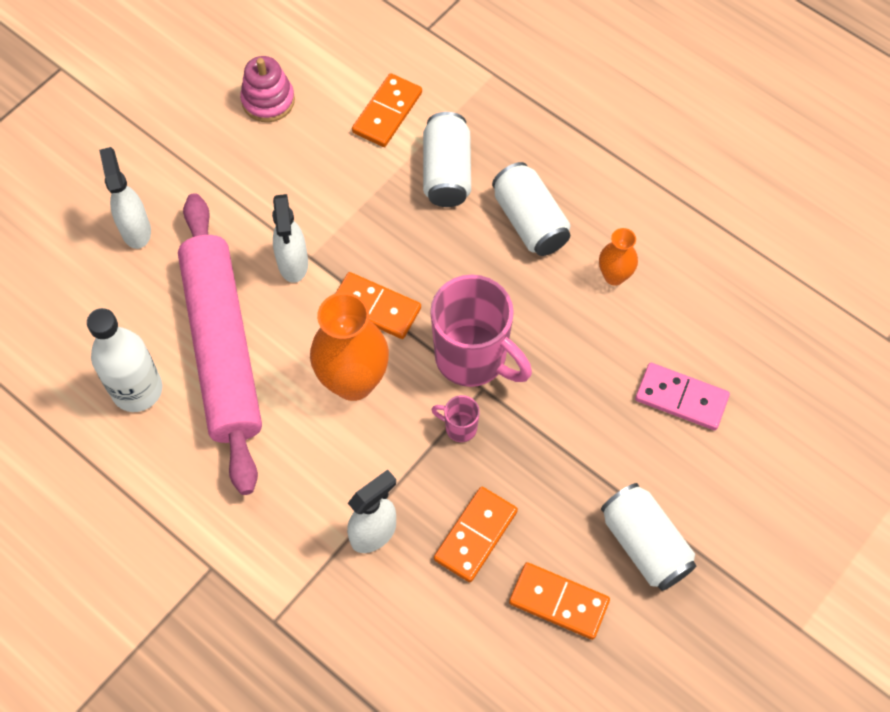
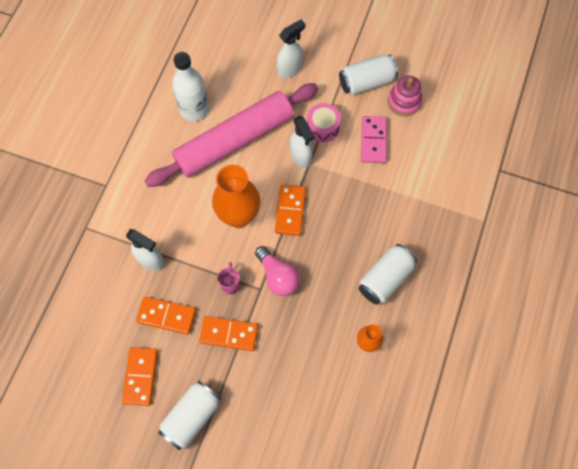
camera: 70 degrees right, 5 degrees up
white spray bottle [272,194,308,283] -> white spray bottle turned 90 degrees counterclockwise [290,115,315,168]
orange domino [352,73,422,147] -> orange domino moved to [199,316,258,351]
white can [423,112,471,207] -> white can moved to [339,54,398,95]
pink mug [430,275,532,387] -> pink light bulb [255,246,300,296]
pink domino [635,363,730,430] -> pink domino moved to [361,116,387,163]
none -> pink drum [307,103,341,143]

